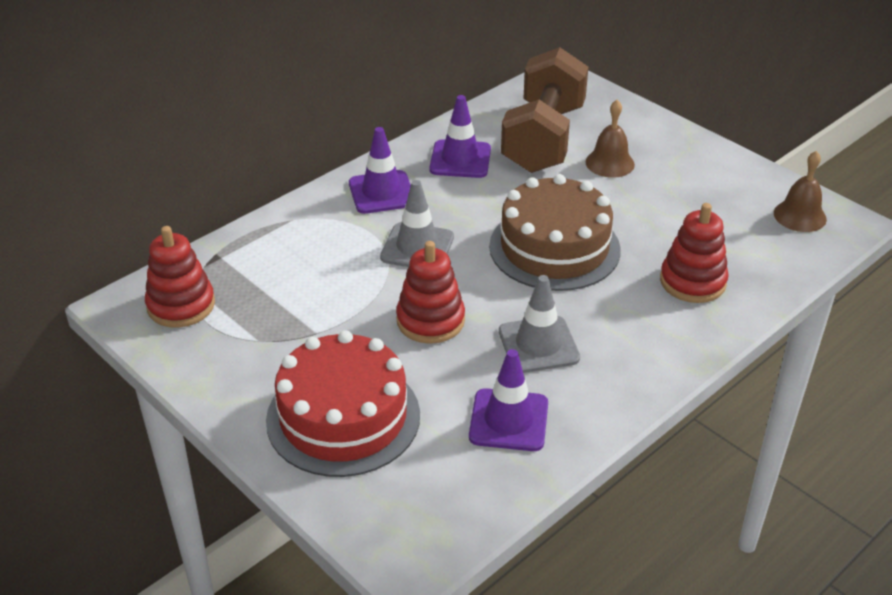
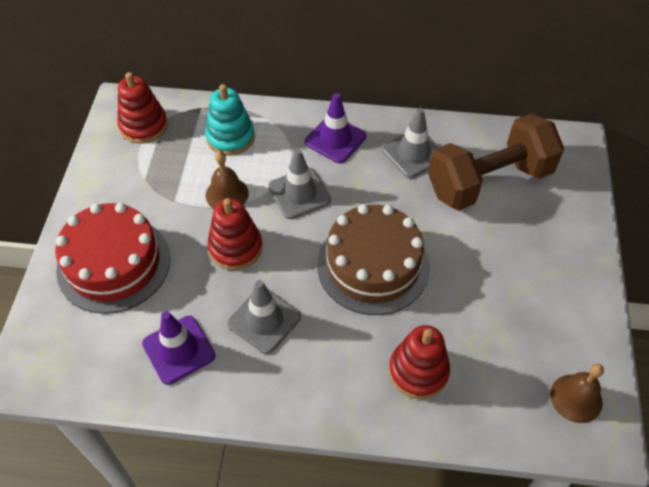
camera: 50 degrees right, 15 degrees up
purple traffic cone [429,95,491,178] -> grey traffic cone [382,108,438,178]
brown bell [586,100,635,178] -> brown bell moved to [206,151,249,209]
none -> turquoise stacking toy [205,84,255,156]

